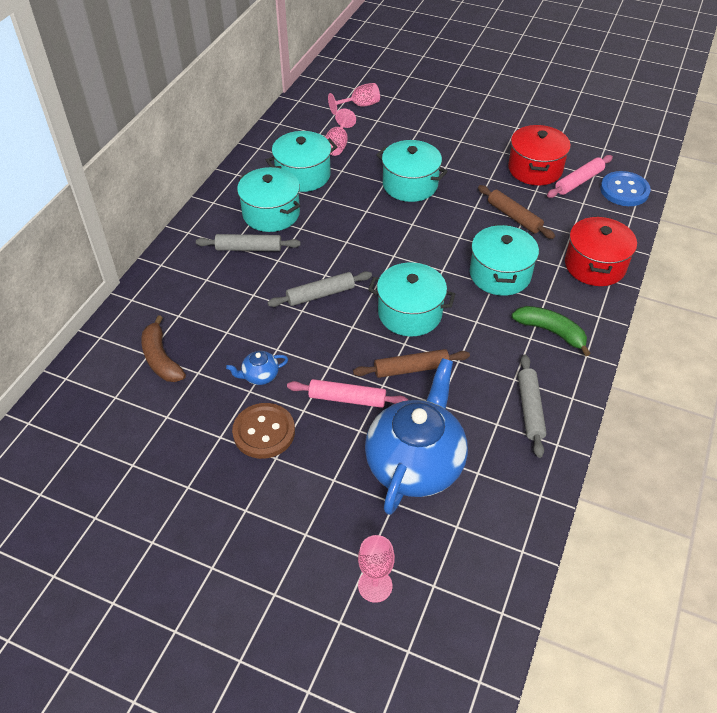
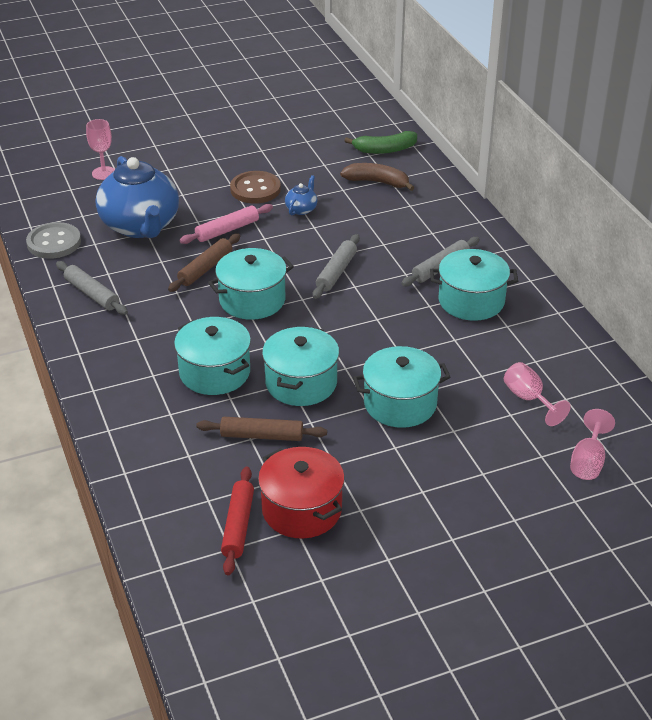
camera: 135 degrees right, 10 degrees down
turquoise pot [266,131,337,192] -> turquoise pot moved to [262,326,339,406]
green banana [512,306,591,356] -> green banana moved to [345,131,417,154]
pink rolling pin [547,155,613,198] -> red rolling pin [221,467,254,575]
red pot [565,216,637,286] -> none
blue button [600,171,651,206] -> none
none -> grey button [26,222,81,259]

